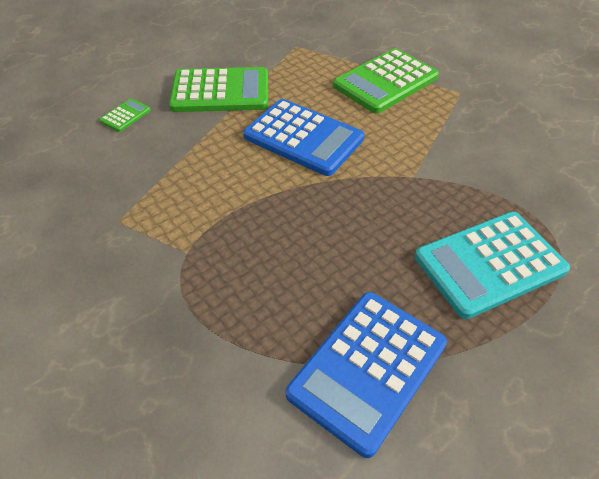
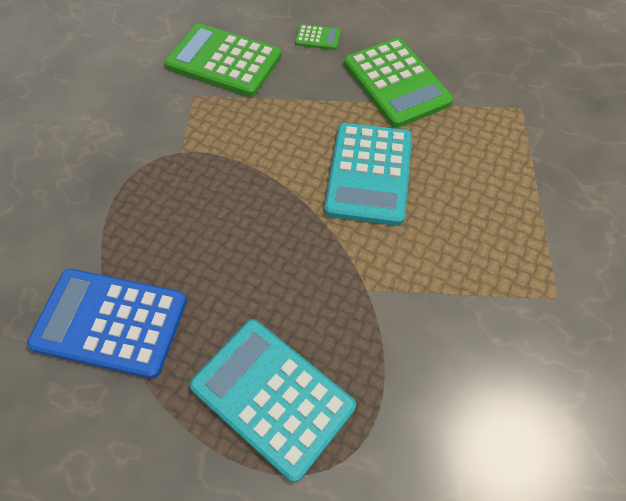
camera: 65 degrees right, 10 degrees up
blue calculator [243,99,364,176] -> turquoise calculator [324,123,412,226]
green calculator [333,48,439,114] -> green calculator moved to [165,23,281,97]

